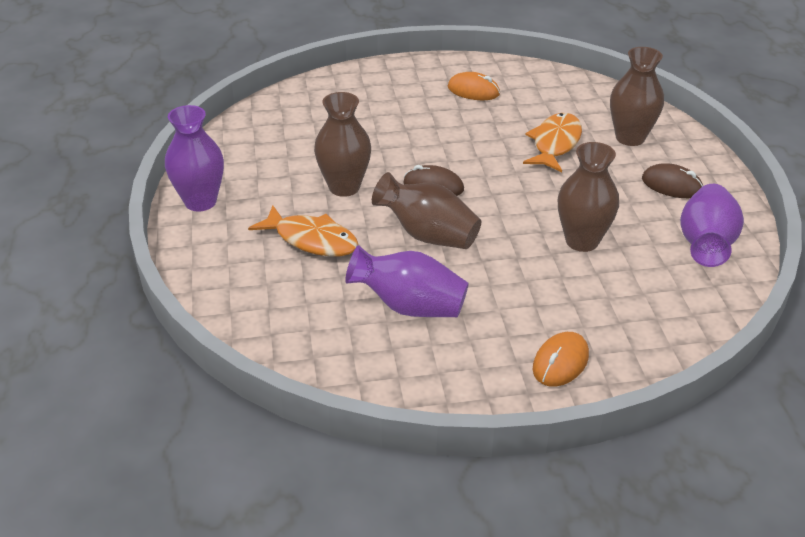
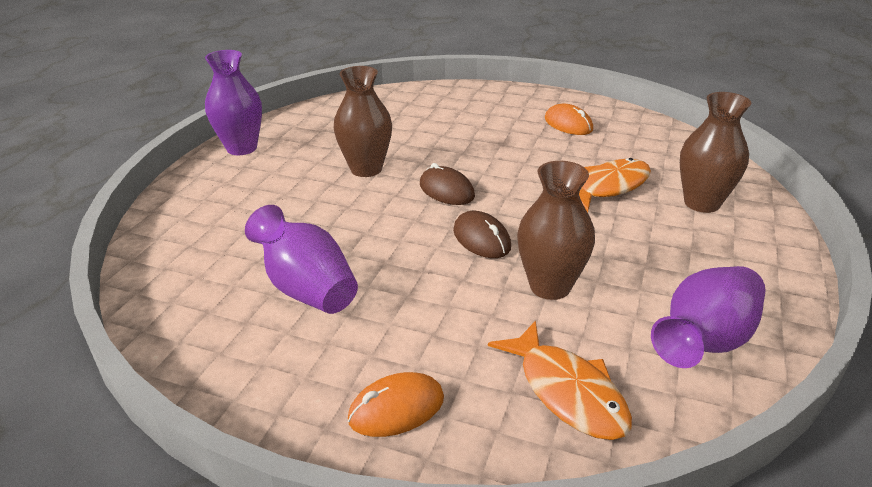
camera: 30 degrees right, 5 degrees down
orange fish [248,206,359,256] -> orange fish moved to [488,320,632,440]
brown vase [372,172,481,249] -> none
brown mouse [642,163,703,198] -> brown mouse moved to [453,211,511,258]

